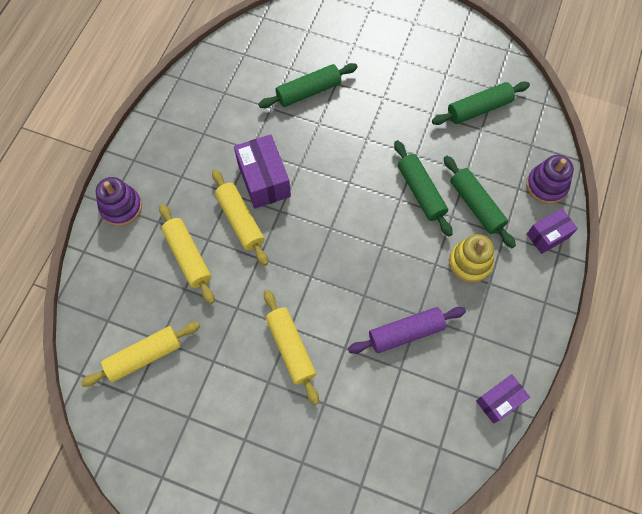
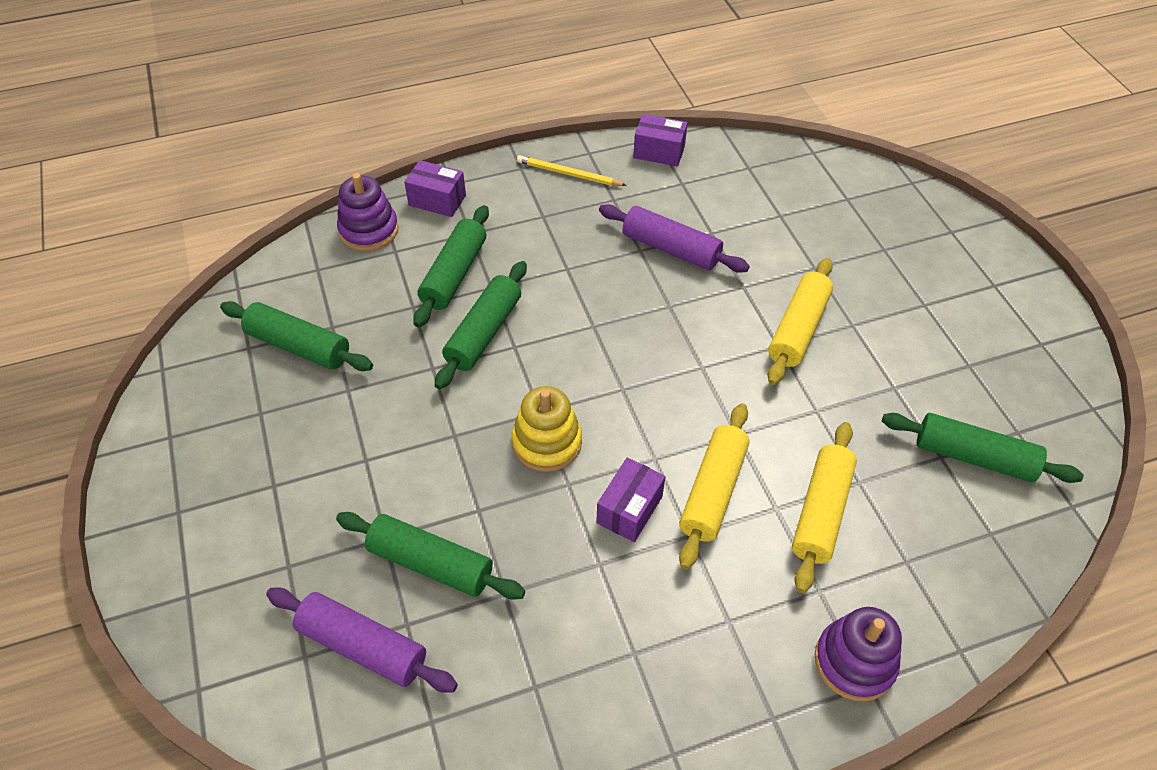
camera: 130 degrees left, 15 degrees down
yellow rolling pin [81,322,200,387] -> green rolling pin [882,413,1084,483]
purple box [234,134,291,209] -> purple box [596,457,665,542], size x0.64
yellow stacking toy [449,234,494,283] -> yellow stacking toy moved to [512,386,582,472]
none -> purple rolling pin [266,588,458,693]
none -> yellow pencil [517,155,627,186]

